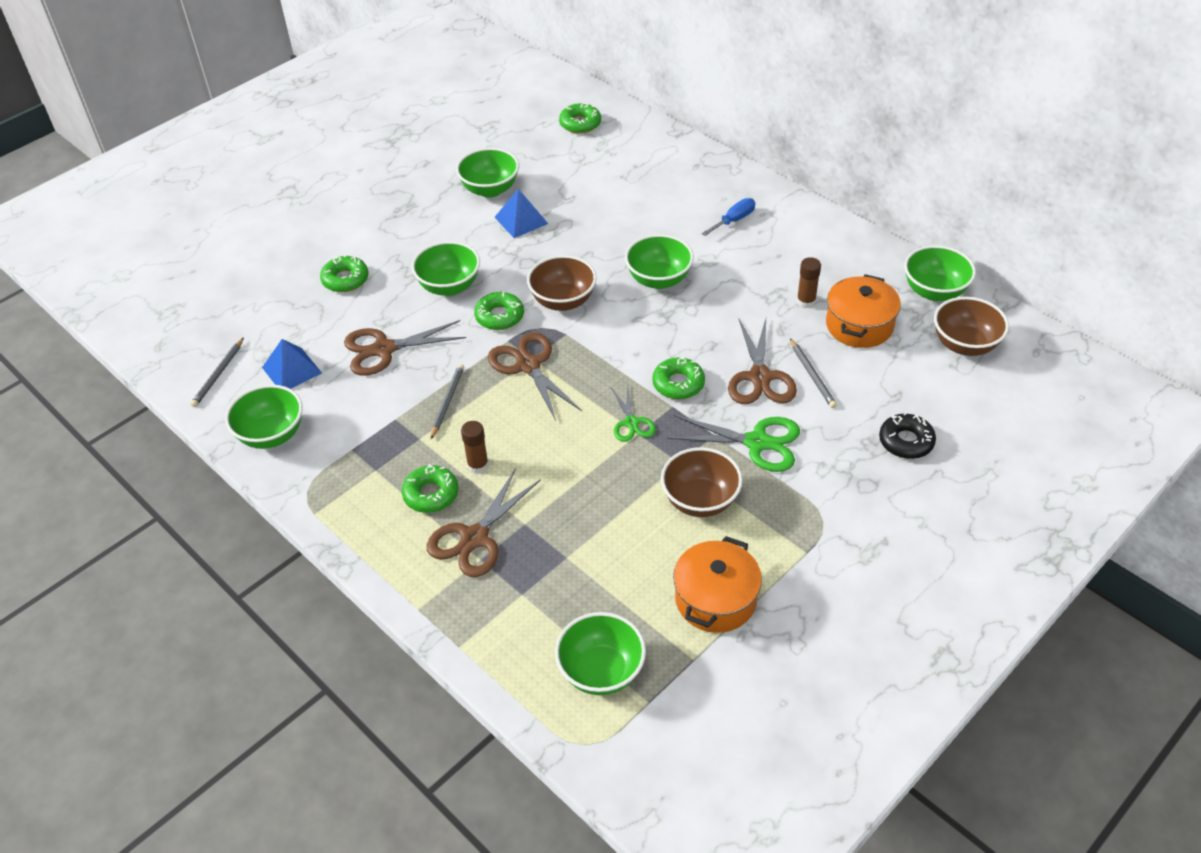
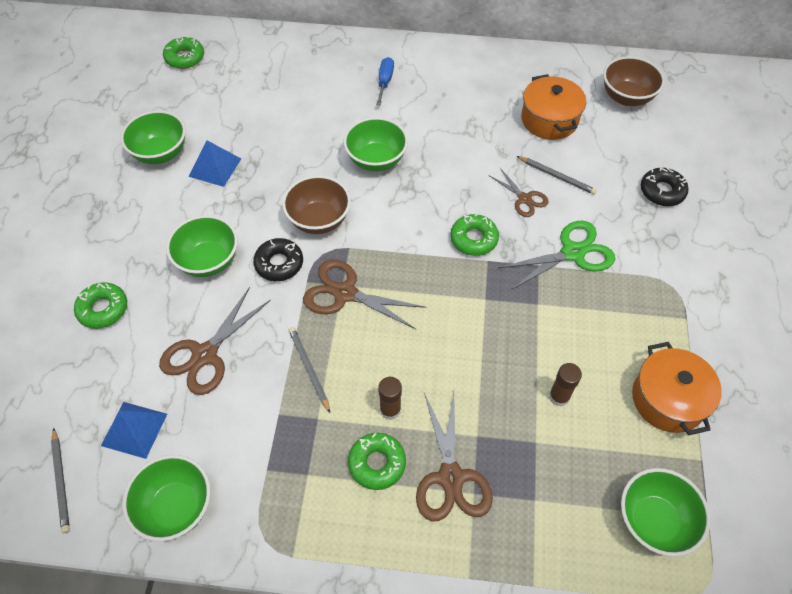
camera: 40 degrees left, 10 degrees up
green donut [474,292,524,330] -> black donut [253,238,303,281]
green scissors [611,385,656,442] -> none
brown bowl [661,447,743,517] -> none
brown scissors [728,319,797,404] -> brown scissors [488,168,549,217], size x0.60
brown glue stick [797,257,821,308] -> brown glue stick moved to [549,363,582,407]
green bowl [904,245,976,301] -> none

